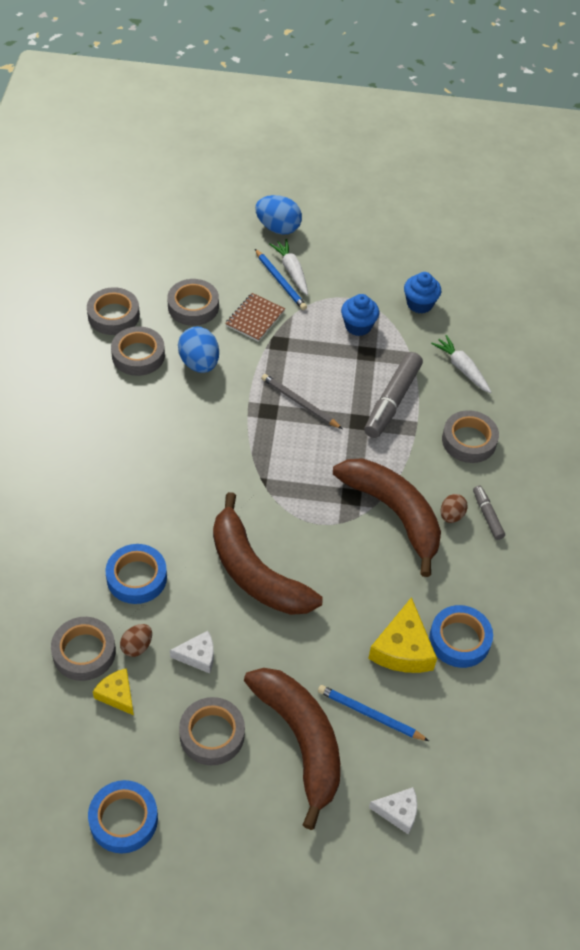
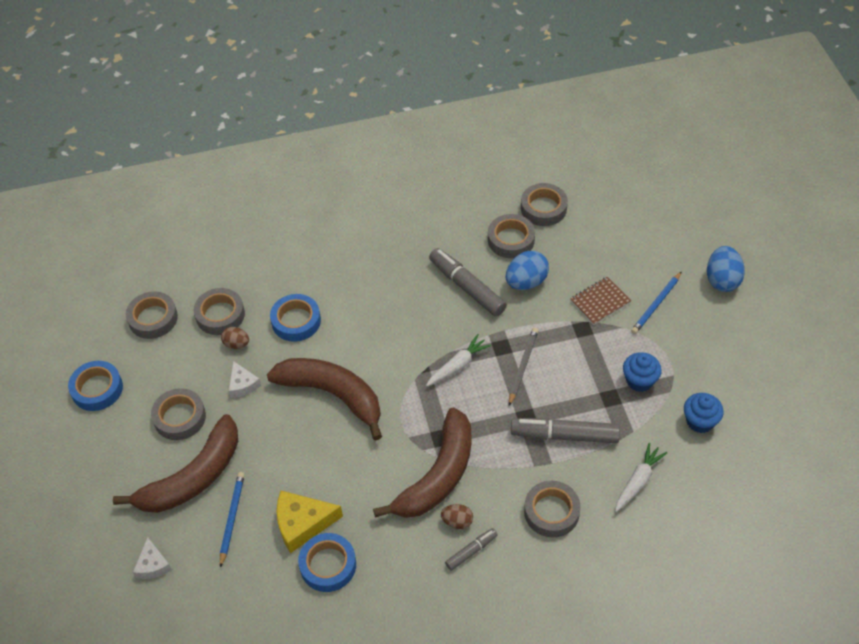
camera: 75 degrees right, 0 degrees up
yellow cheese [93,668,134,715] -> none
grey tape [167,279,219,326] -> grey tape moved to [126,291,178,339]
brown banana [213,492,323,615] -> brown banana turned 90 degrees clockwise [267,358,382,441]
brown notebook [225,293,285,342] -> brown notebook turned 45 degrees counterclockwise [570,277,631,325]
white carrot [269,239,308,295] -> white carrot moved to [426,334,491,386]
none -> grey marker [429,248,507,317]

